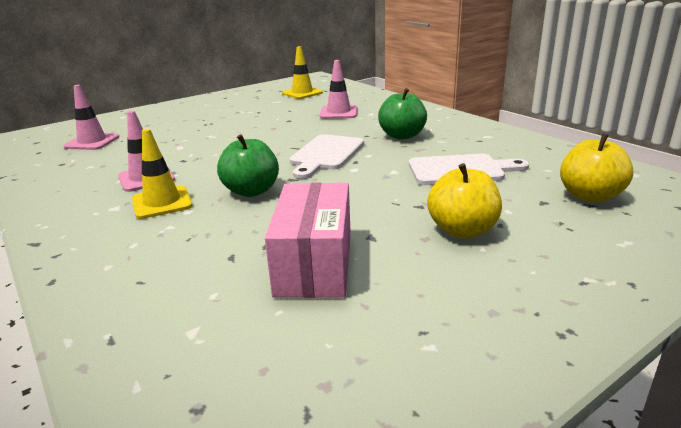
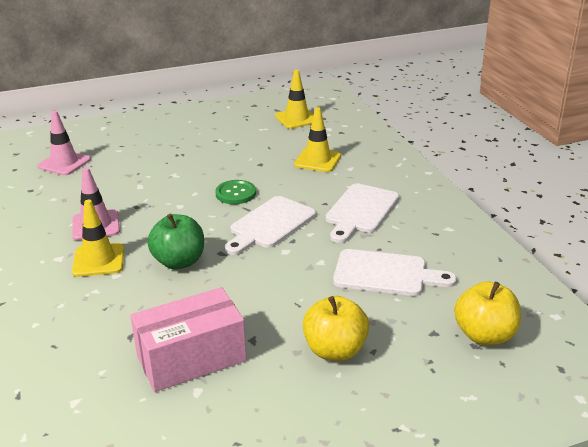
camera: 15 degrees right, 5 degrees up
pink box [265,182,351,298] -> pink box turned 45 degrees clockwise [130,287,247,392]
pink traffic cone [320,60,358,119] -> yellow traffic cone [294,107,341,172]
green apple [378,88,427,140] -> white cutting board [325,183,399,243]
none -> green button [215,180,256,204]

